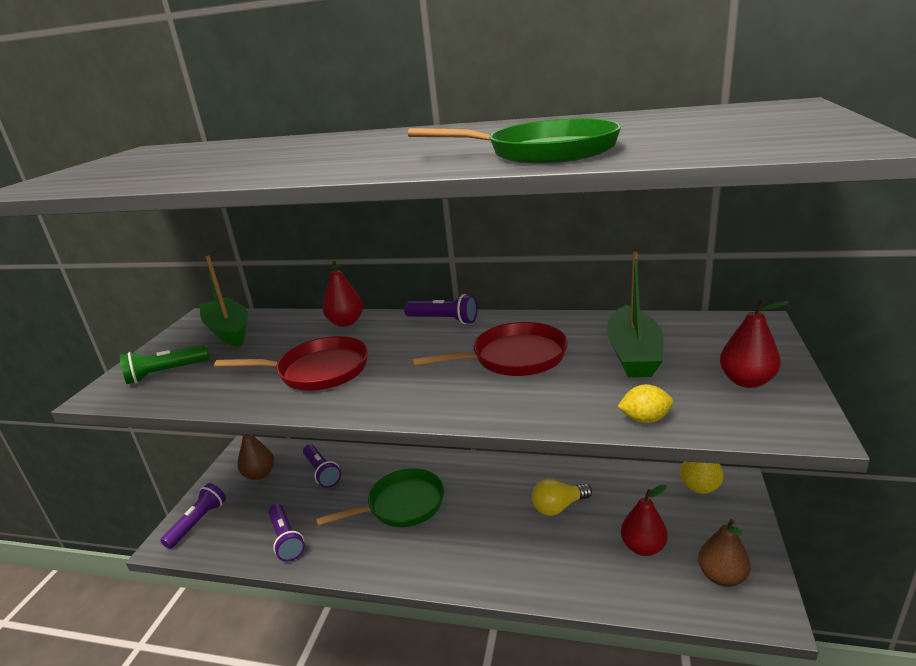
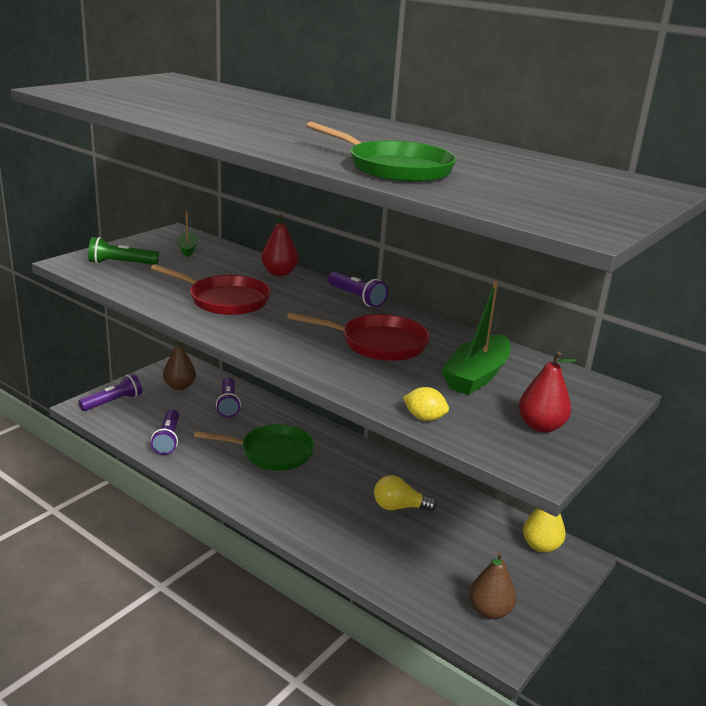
camera: 20 degrees right, 0 degrees up
green boat [200,256,248,347] -> green boat [177,211,198,257], size x0.55
red pear [621,484,668,556] -> none

